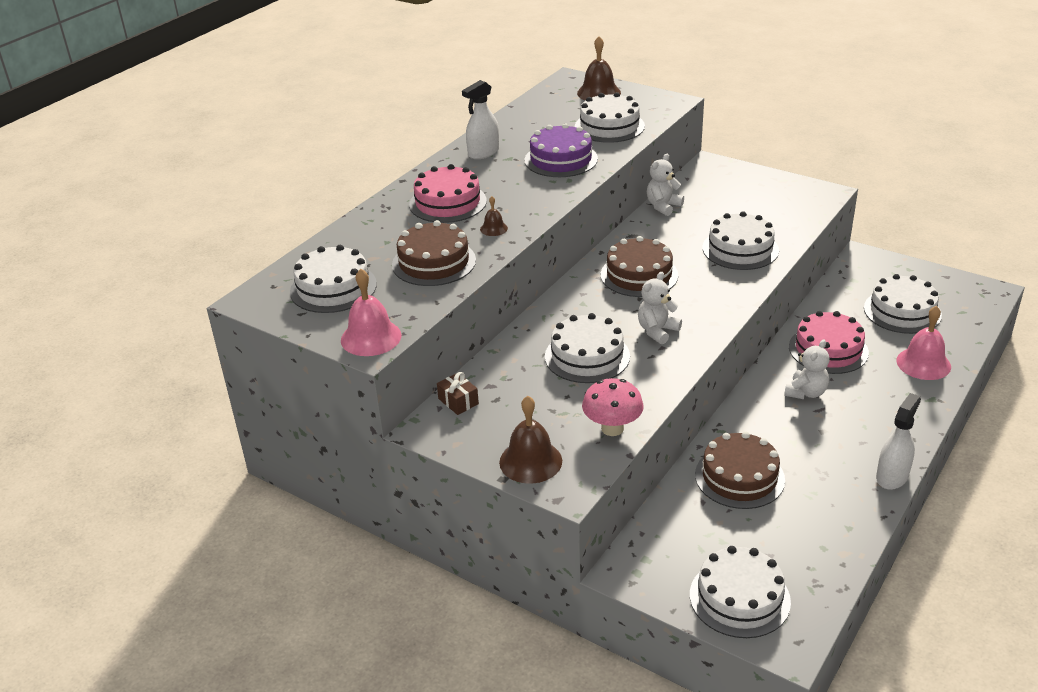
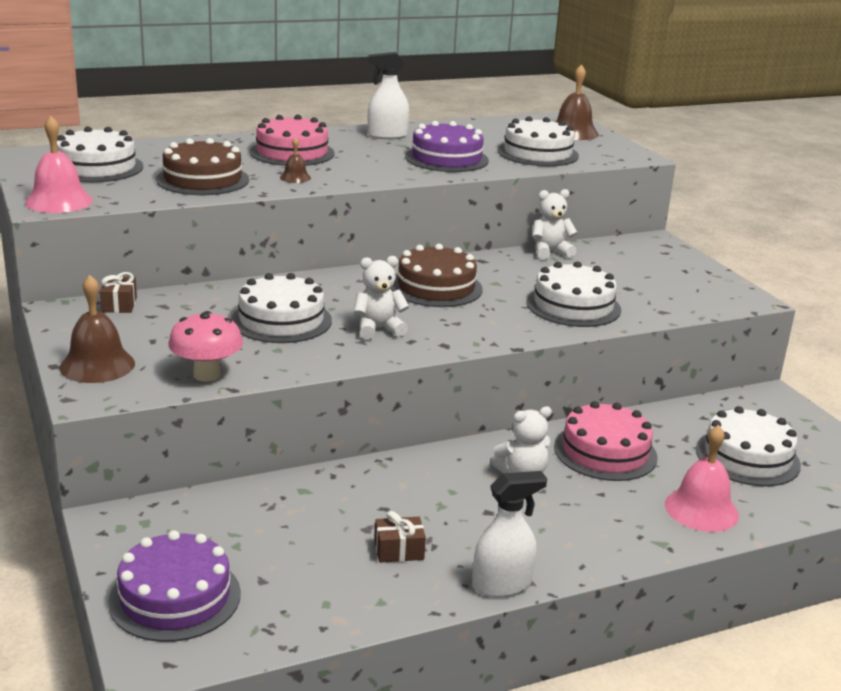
camera: 30 degrees right, 10 degrees down
white cake [690,546,791,638] -> purple cake [108,530,241,642]
brown cake [695,432,785,509] -> none
none -> brown gift [375,511,426,563]

